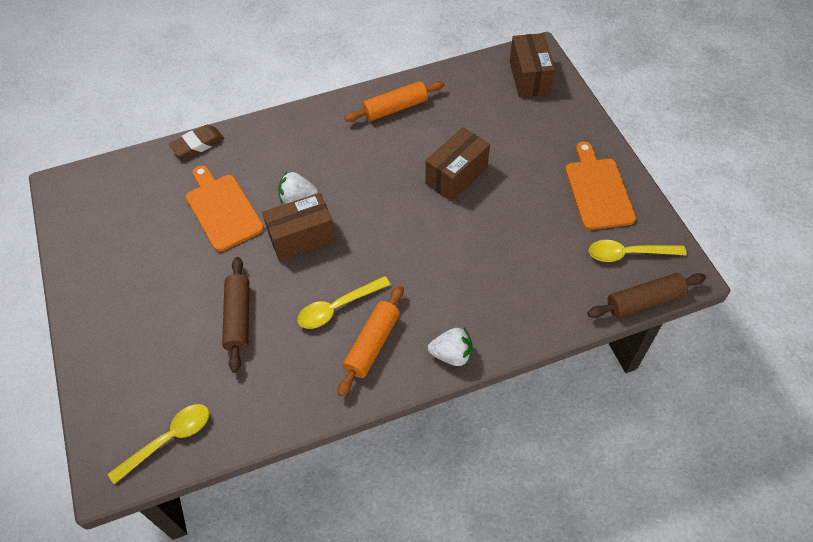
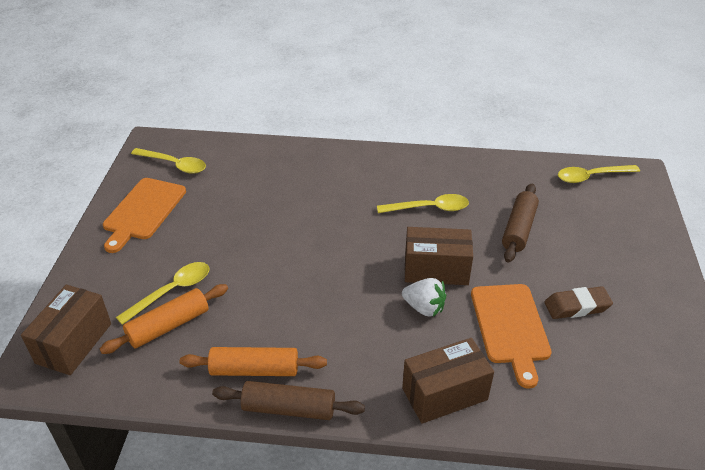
camera: 155 degrees left, 15 degrees down
brown eraser [169,125,224,159] -> brown eraser moved to [545,286,613,319]
orange rolling pin [338,285,403,396] -> orange rolling pin moved to [100,284,228,354]
brown box [425,127,490,202] -> brown box moved to [402,338,494,424]
white strawberry [428,327,473,366] -> none
brown rolling pin [588,273,706,318] -> brown rolling pin moved to [212,381,365,420]
none -> yellow spoon [116,262,209,325]

